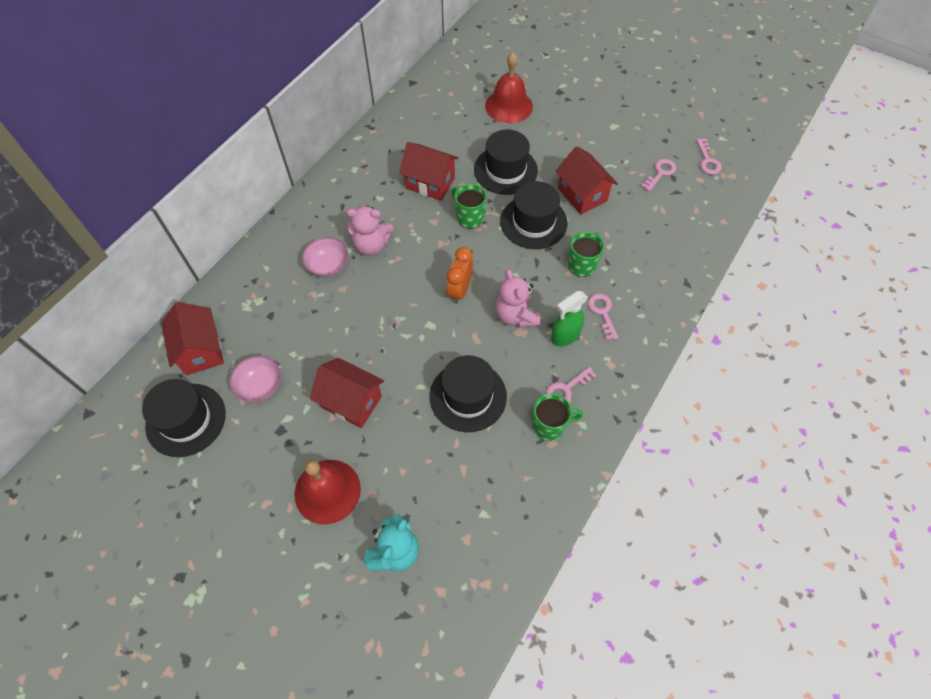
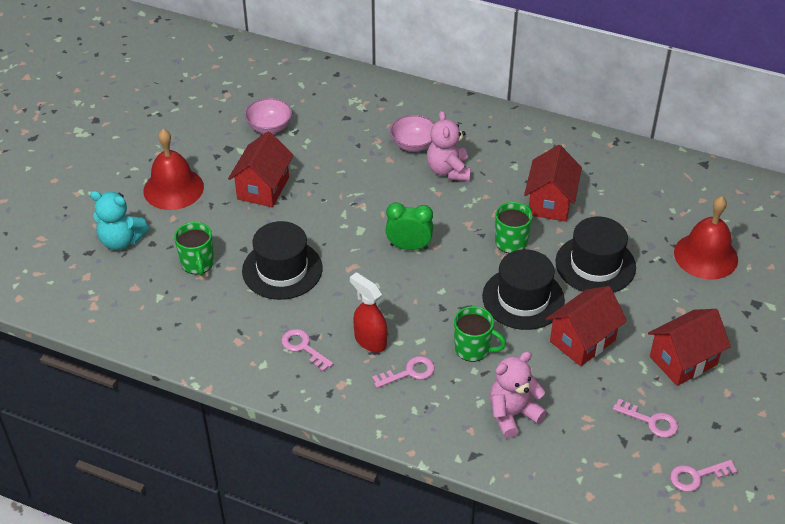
camera: 80 degrees right, 15 degrees down
black hat [142,379,226,457] -> none
red house [161,302,224,375] -> red house moved to [648,309,731,386]
orange clock [446,247,473,304] -> green clock [385,202,433,250]
pink teddy bear [495,269,540,327] -> pink teddy bear moved to [490,352,547,438]
green mug [532,393,583,441] -> green mug moved to [174,222,214,276]
green spray bottle [551,291,588,346] -> red spray bottle [350,272,387,352]

